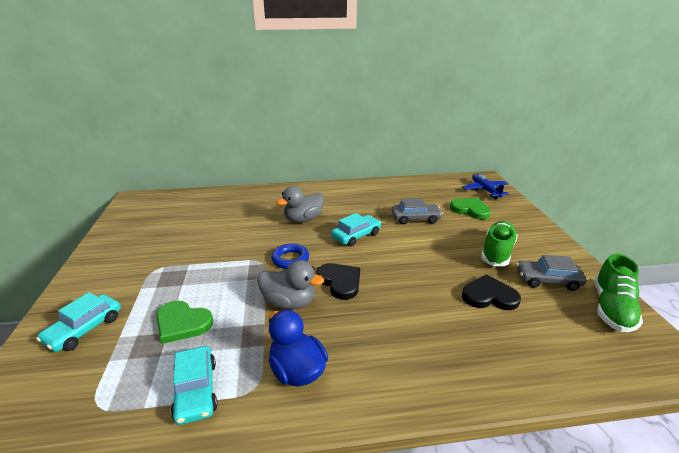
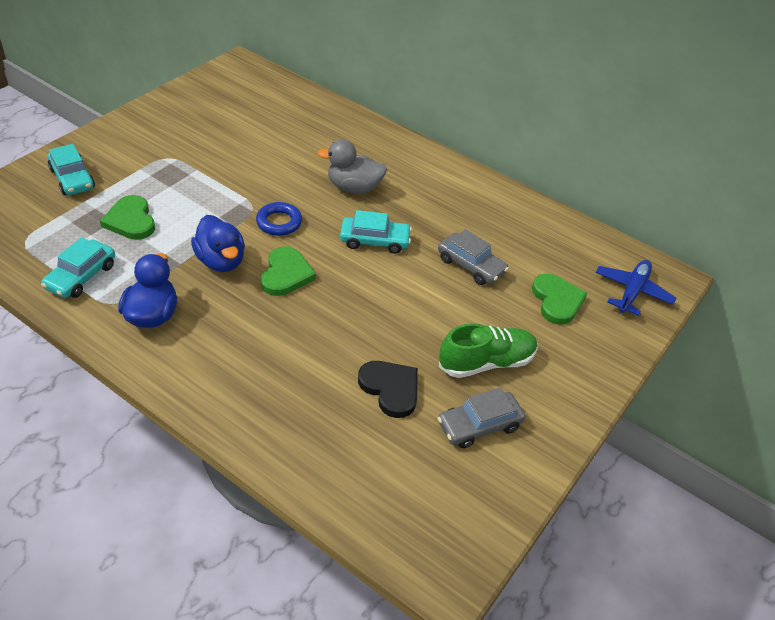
camera: 40 degrees right, 15 degrees up
turquoise car [36,292,121,352] -> turquoise car turned 105 degrees counterclockwise [48,144,95,195]
grey duck [257,260,324,310] -> blue duck [191,215,245,272]
black heart [316,263,360,300] -> green heart [261,246,316,296]
grey car [516,255,587,291] -> grey car turned 75 degrees counterclockwise [438,388,525,448]
green shoe [594,254,643,332] -> none

